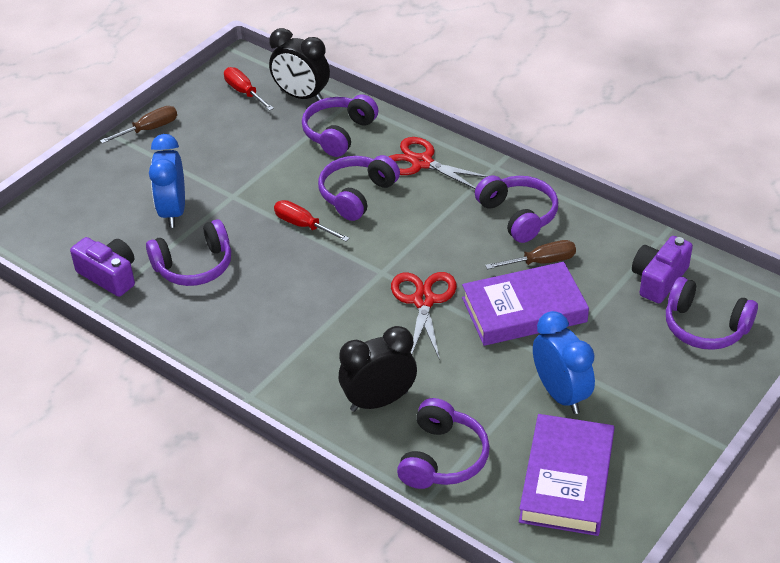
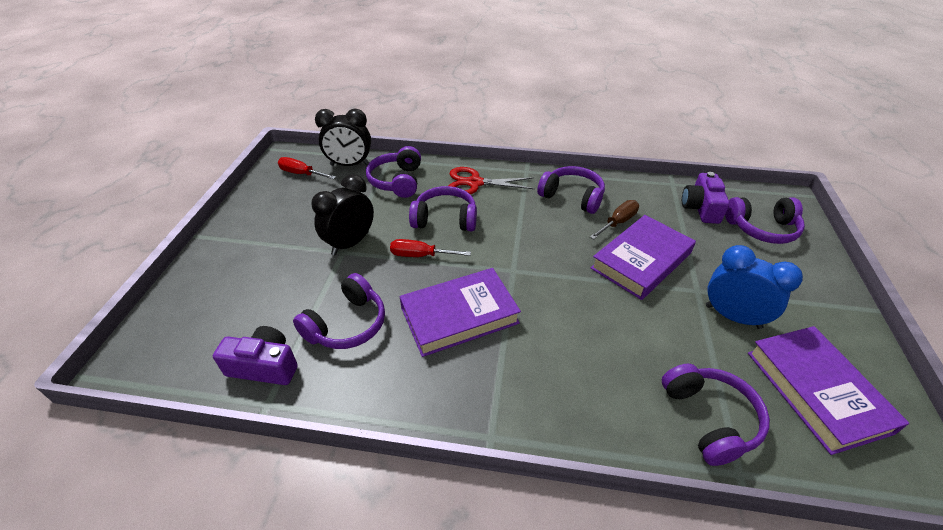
camera: 30 degrees left, 0 degrees up
brown screwdriver [100,106,177,144] -> none
blue clock [149,134,185,228] -> none
purple headphones [318,155,400,221] -> purple headphones turned 90 degrees clockwise [409,186,477,231]
black clock [339,326,417,412] -> black clock moved to [311,174,374,255]
red scissors [391,272,457,360] -> none
none -> purple book [400,268,521,357]

